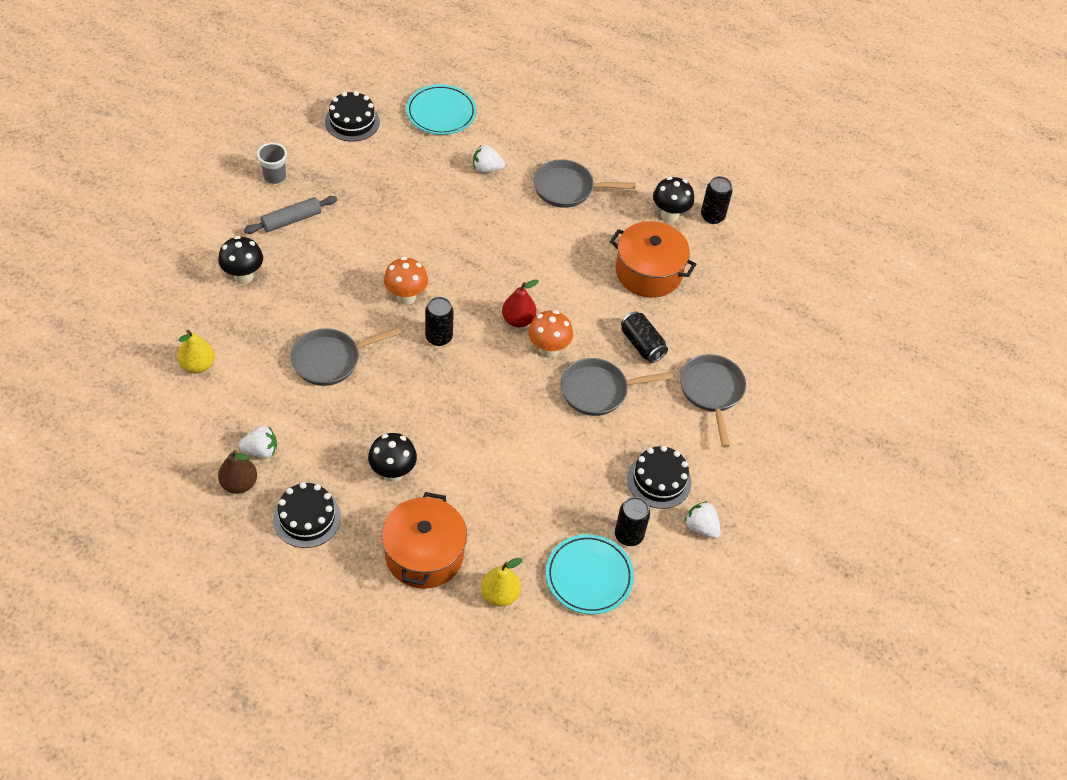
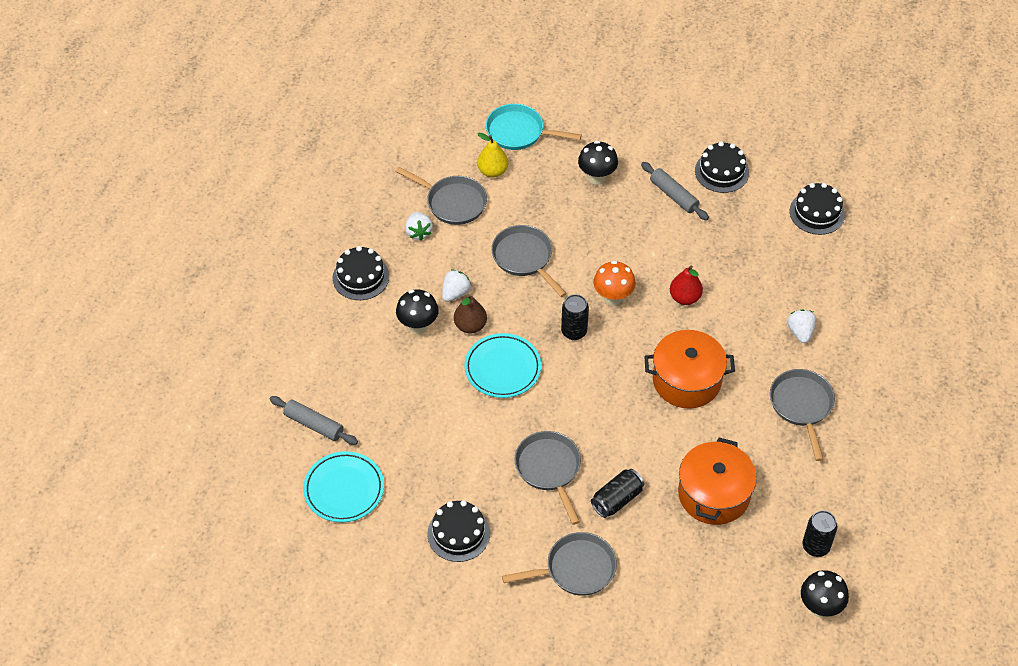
camera: 85 degrees right, 0 degrees up
brown pear [218,450,257,494] -> brown pear moved to [454,294,487,333]
grey cup [257,143,287,184] -> black cake [695,141,749,193]
orange pot [382,492,467,589] -> orange pot moved to [644,330,735,409]
turquoise plate [406,84,477,135] -> turquoise plate moved to [464,333,541,398]
yellow pear [481,558,523,607] -> grey rolling pin [270,396,358,445]
red pear [502,279,539,327] -> red pear moved to [670,265,703,305]
orange mushroom [528,310,573,358] -> none
black can [615,497,650,546] -> none
black mushroom [653,177,694,223] -> black mushroom moved to [801,570,849,617]
white strawberry [684,501,721,539] -> white strawberry moved to [442,269,472,302]
none -> grey pan [395,167,487,225]
none -> turquoise pan [486,104,582,150]

